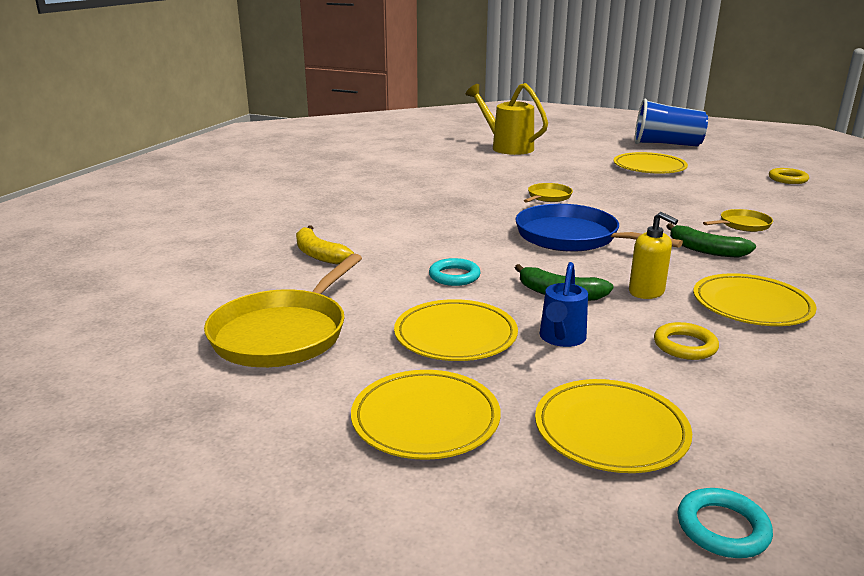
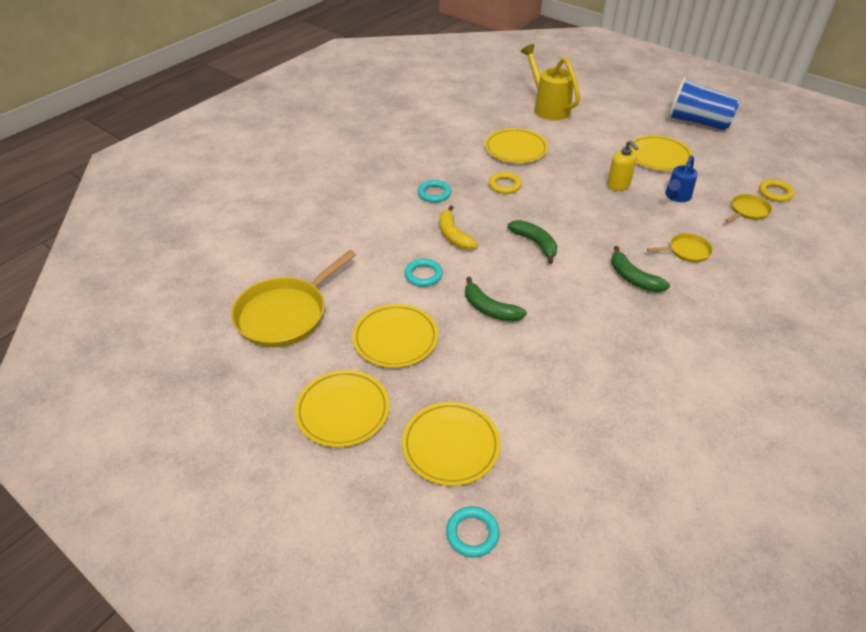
camera: 15 degrees right, 20 degrees up
yellow banana [296,226,354,265] -> yellow banana moved to [439,205,478,250]
blue pan [515,204,683,252] -> green banana [507,220,557,264]
yellow pan [524,183,573,203] -> yellow pan moved to [725,194,772,222]
blue watering can [540,262,588,347] -> blue watering can moved to [665,155,698,202]
yellow soap dispenser [629,212,678,299] -> yellow soap dispenser moved to [607,140,638,191]
yellow ring [654,322,719,360] -> yellow ring moved to [489,172,522,194]
yellow plate [693,273,817,326] -> yellow plate moved to [485,128,548,163]
none -> turquoise ring [418,180,451,203]

